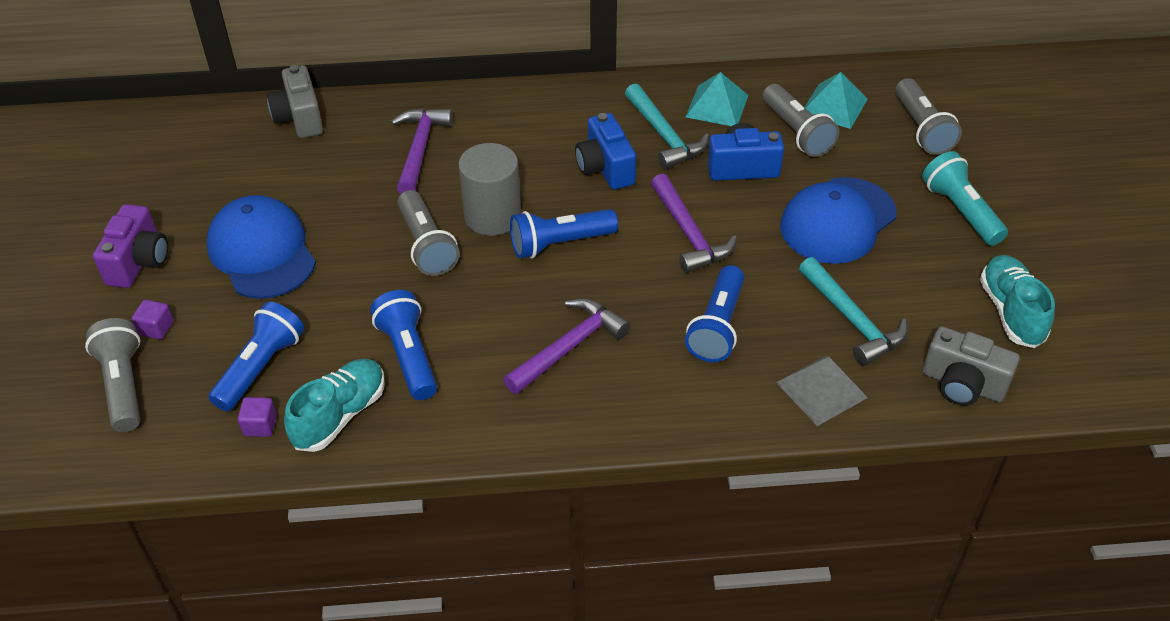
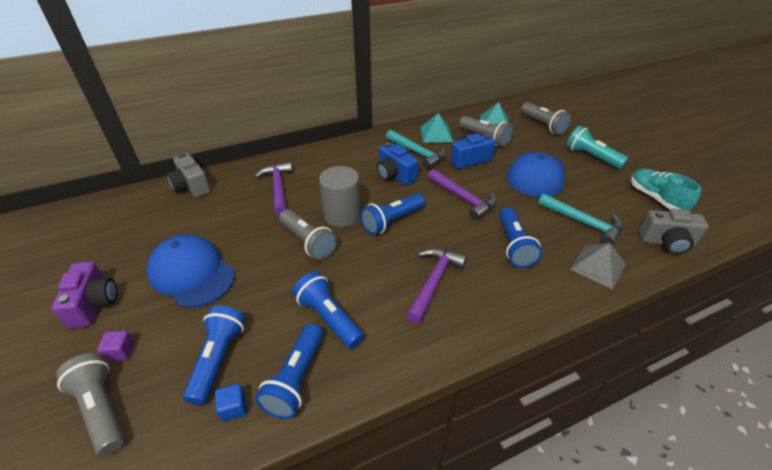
camera: 20 degrees left, 5 degrees down
purple cube [238,397,277,437] -> blue cube [215,384,247,422]
turquoise shoe [284,359,385,452] -> blue flashlight [255,324,323,419]

